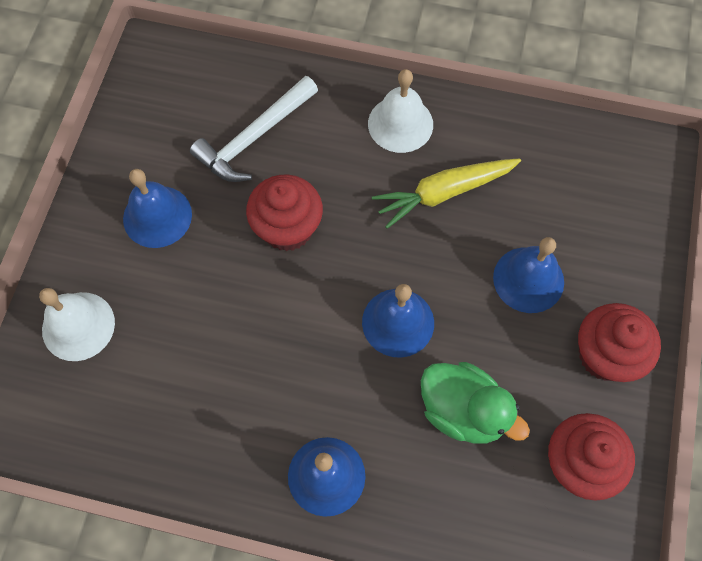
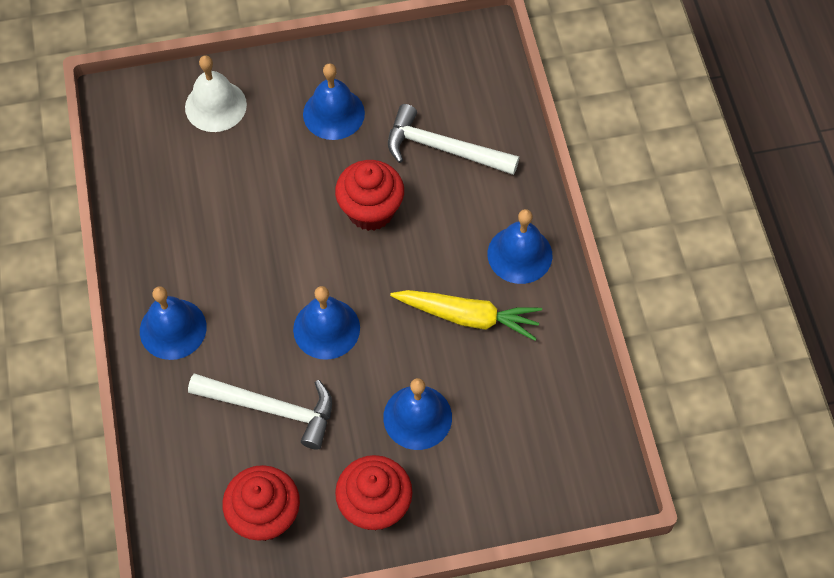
camera: 65 degrees right, 5 degrees down
white bell [368,69,433,153] -> blue bell [488,209,552,284]
yellow carrot [372,158,521,229] -> yellow carrot turned 150 degrees clockwise [390,290,542,341]
green duck [421,362,530,443] -> white hammer [188,374,332,450]

